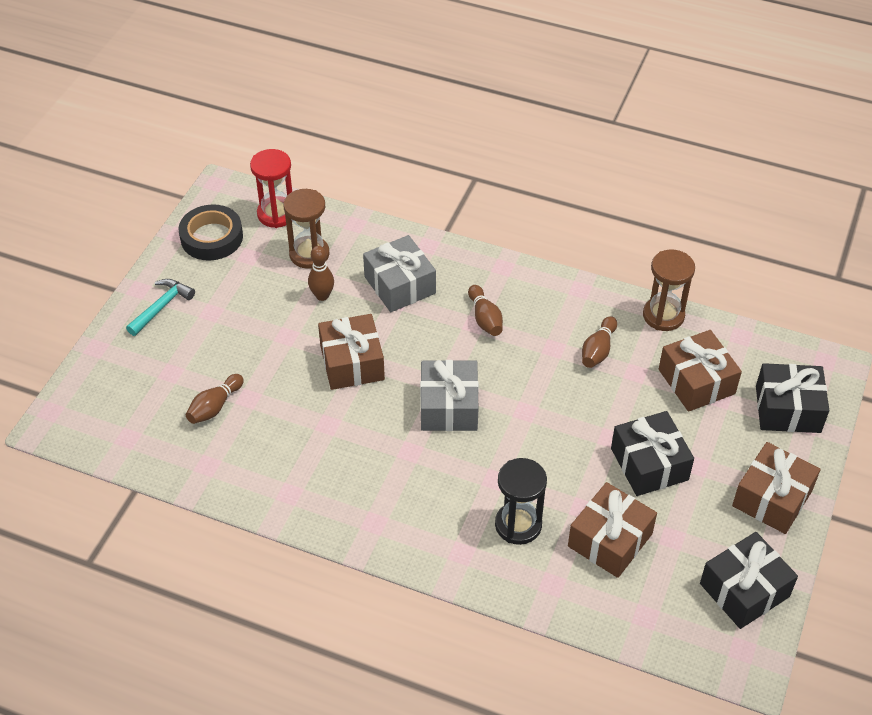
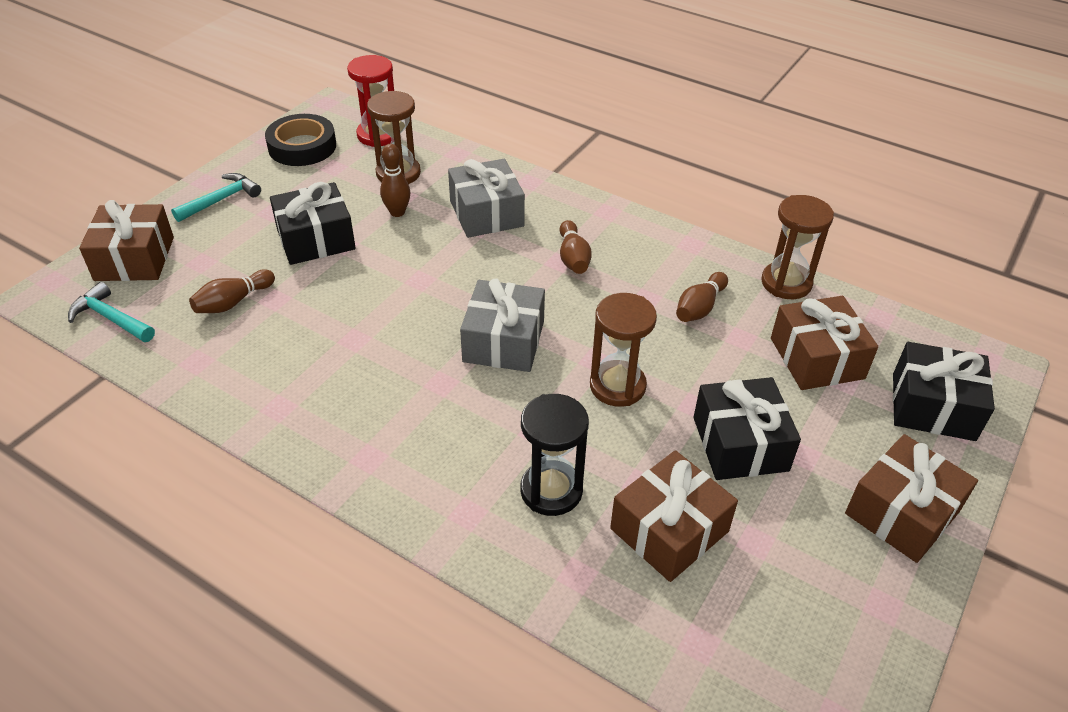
camera: 10 degrees right, 5 degrees down
brown gift [318,314,385,390] -> brown gift moved to [79,200,174,281]
black gift [700,532,798,629] -> black gift moved to [270,182,356,265]
none -> turquoise hammer [68,282,155,342]
none -> brown hourglass [590,293,657,407]

